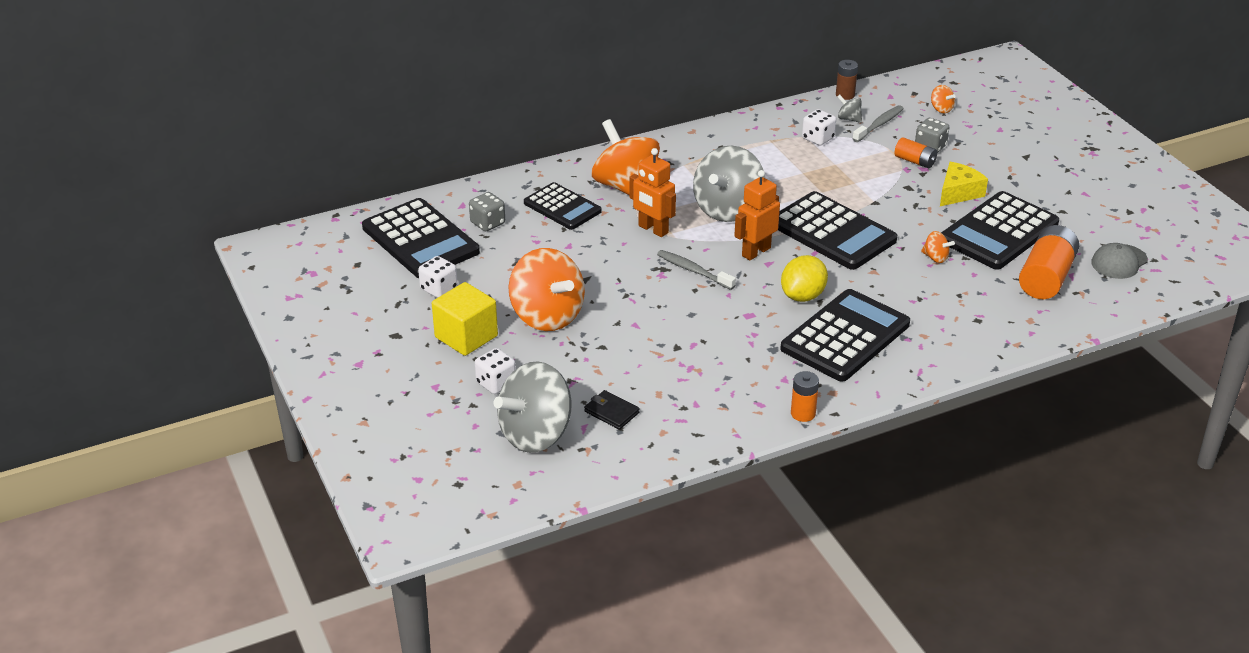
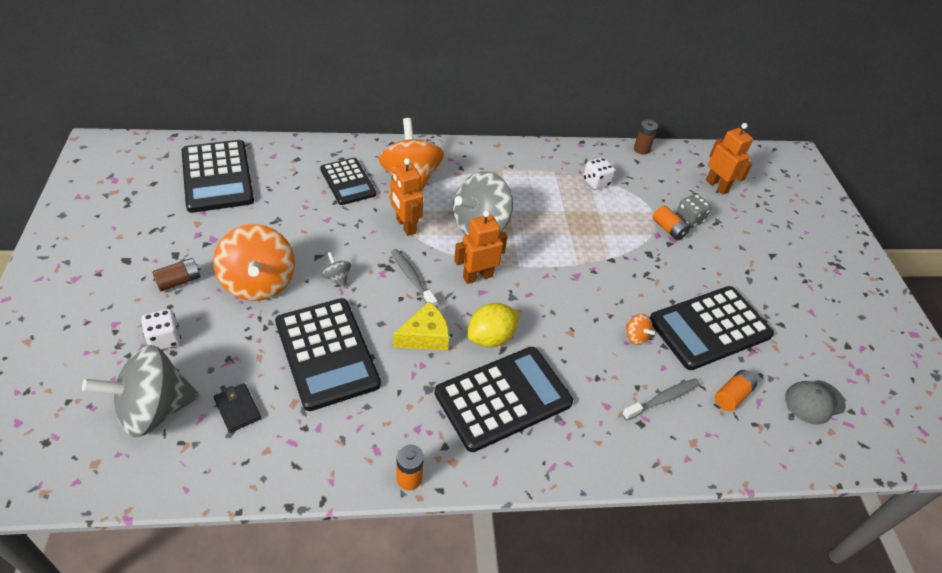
camera: 15 degrees right, 10 degrees up
white dice [418,256,458,298] -> none
yellow cube [432,282,498,356] -> brown battery [152,258,200,291]
grey dice [469,192,505,231] -> none
black calculator [778,191,897,270] -> black calculator moved to [275,298,381,411]
grey spinning top [837,94,862,123] -> grey spinning top moved to [322,252,351,288]
grey toothbrush [852,105,904,142] -> grey toothbrush moved to [622,378,700,421]
orange spinning top [931,85,956,113] -> orange robot [706,123,753,195]
yellow cheese [940,162,988,206] -> yellow cheese moved to [393,302,449,350]
orange battery [1019,225,1079,299] -> orange battery [715,370,758,411], size x0.55

